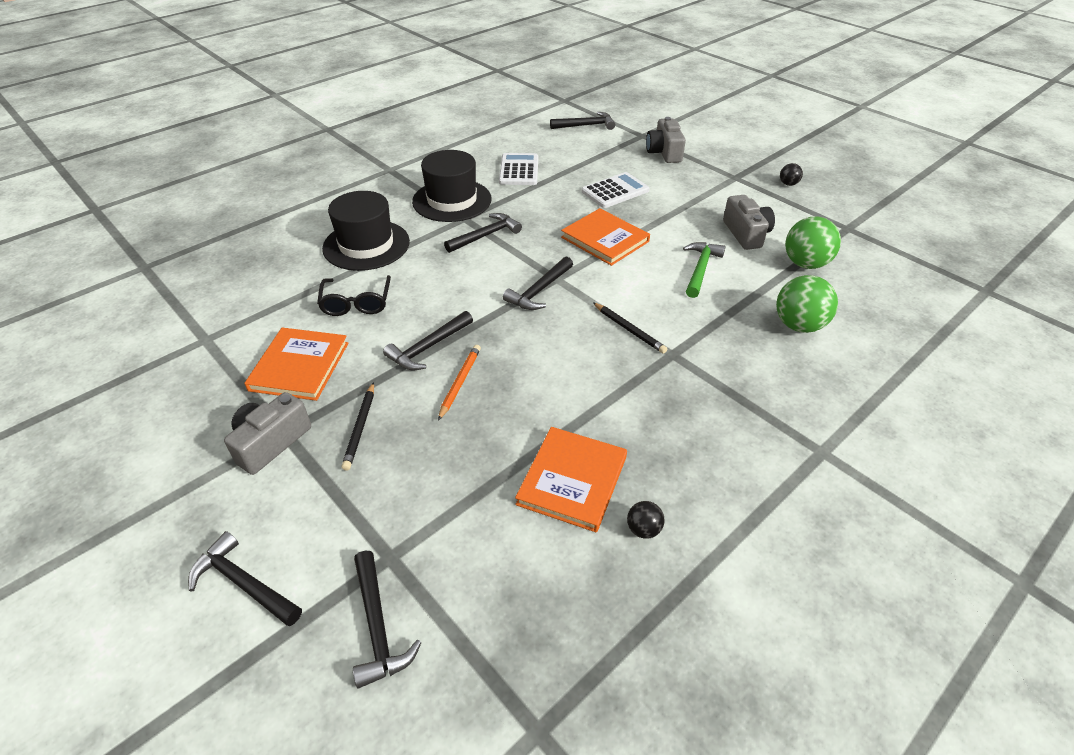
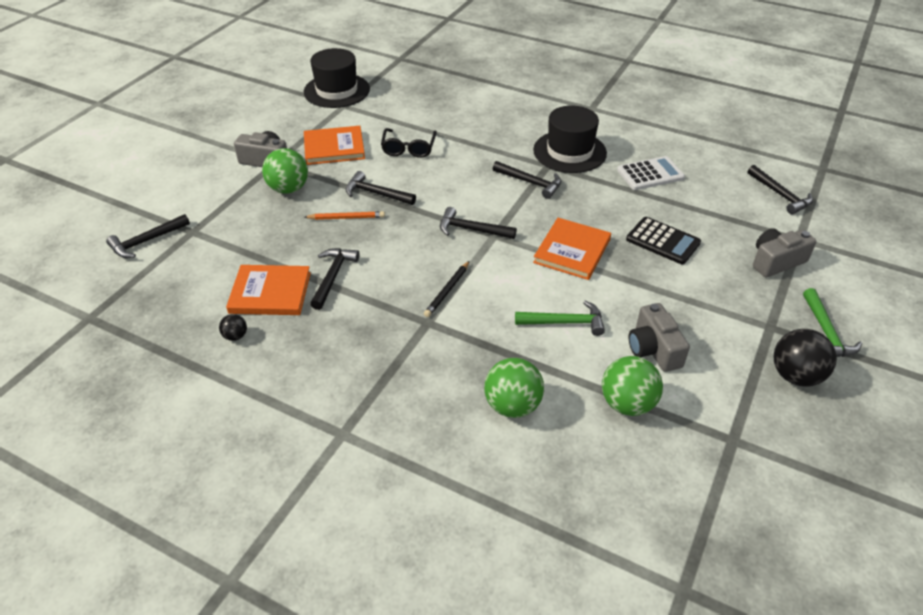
camera: 70 degrees right, 0 degrees up
black hammer [188,531,302,626] -> black hammer moved to [310,248,359,310]
black glasses [317,275,391,316] -> black glasses turned 60 degrees counterclockwise [381,128,437,158]
black hat [322,191,410,271] -> black hat moved to [304,48,370,108]
black pencil [342,382,374,471] -> green ball [262,148,308,194]
white calculator [582,172,650,208] -> black calculator [626,217,701,264]
grey camera [723,195,775,250] -> grey camera turned 105 degrees clockwise [629,303,690,372]
black ball [780,163,803,186] -> black ball [773,329,837,387], size x2.02
none -> green hammer [803,288,862,357]

